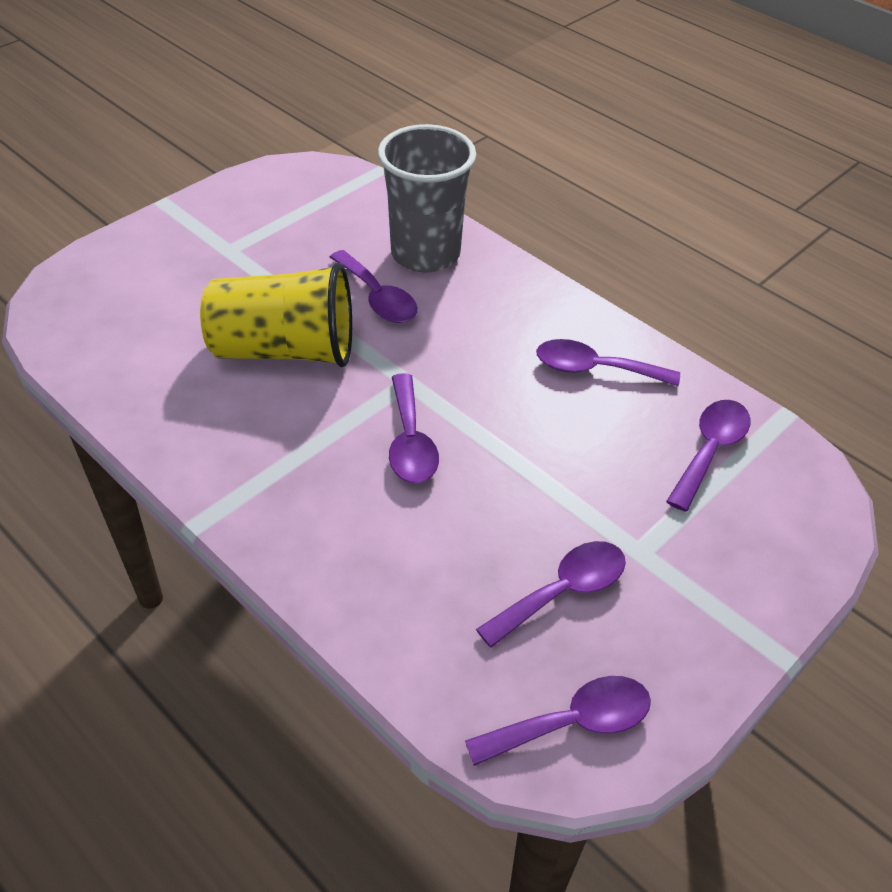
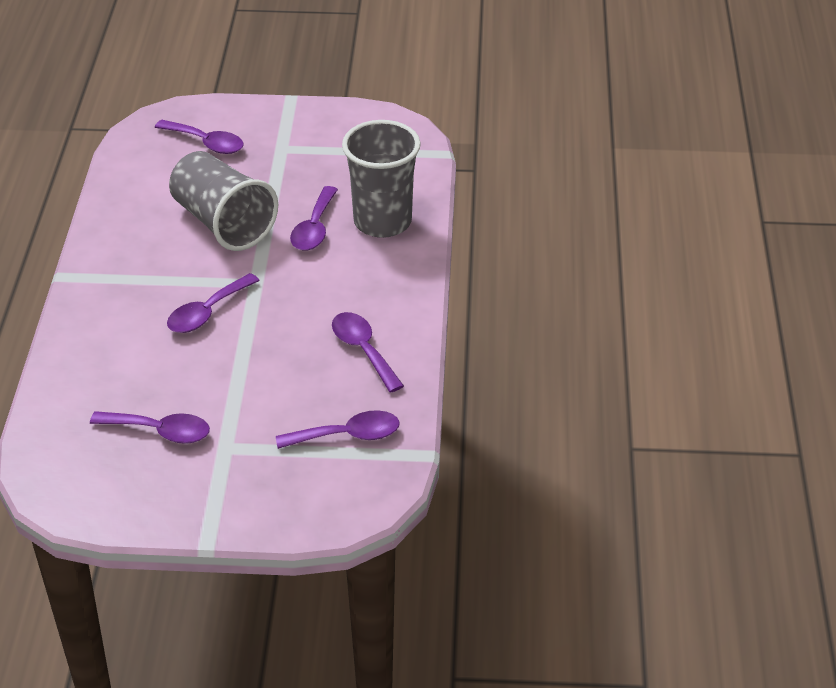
camera: 50 degrees right, 5 degrees down
yellow cup [200,263,352,367] -> grey cup [169,151,278,251]
purple spoon [465,676,651,766] -> purple spoon moved to [155,120,244,154]

